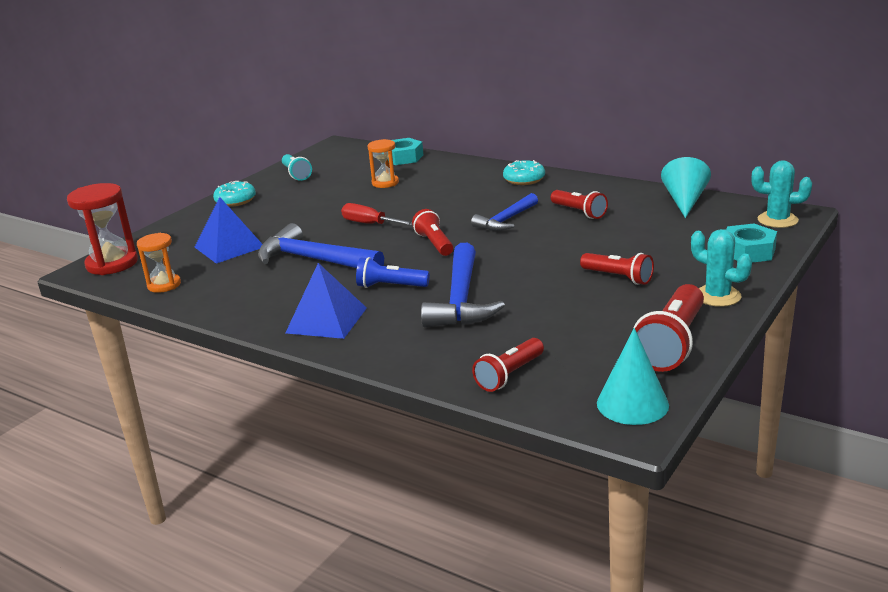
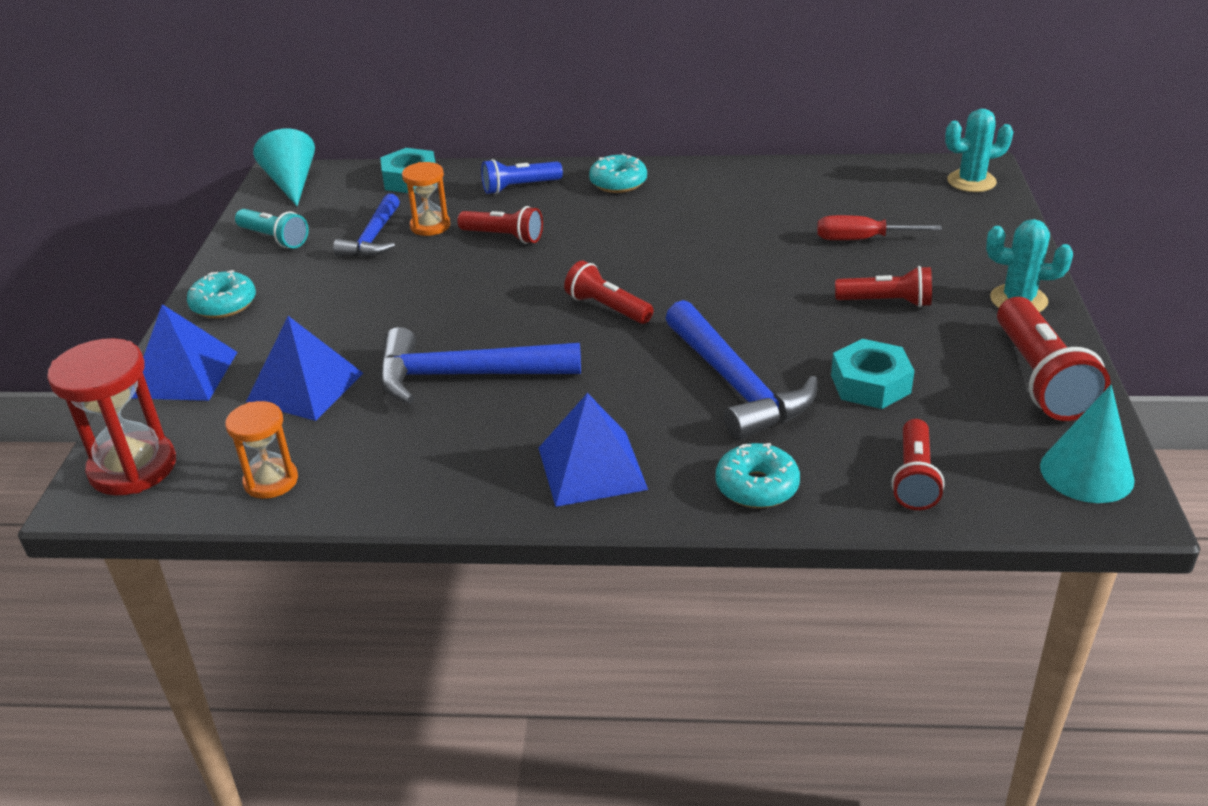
camera: 30 degrees left, 10 degrees up
red screwdriver [341,203,412,226] -> red screwdriver moved to [817,215,942,240]
blue flashlight [356,257,430,288] -> blue flashlight moved to [481,159,563,194]
blue hammer [471,193,538,231] -> blue hammer moved to [333,194,400,258]
red flashlight [551,190,608,219] -> red flashlight moved to [457,206,543,244]
turquoise cone [661,157,711,218] -> turquoise cone moved to [253,129,315,206]
turquoise nut [726,224,777,262] -> turquoise nut moved to [831,339,914,409]
none -> blue pyramid [132,304,237,401]
none -> turquoise donut [716,443,800,508]

